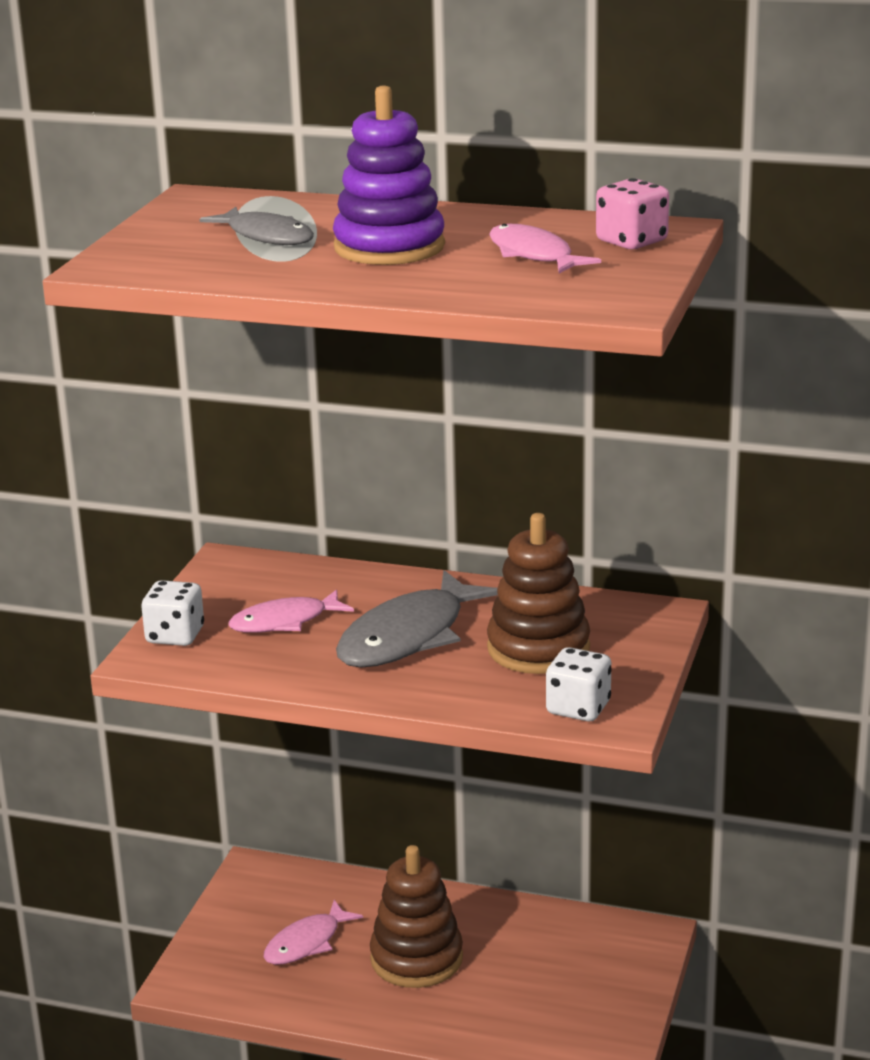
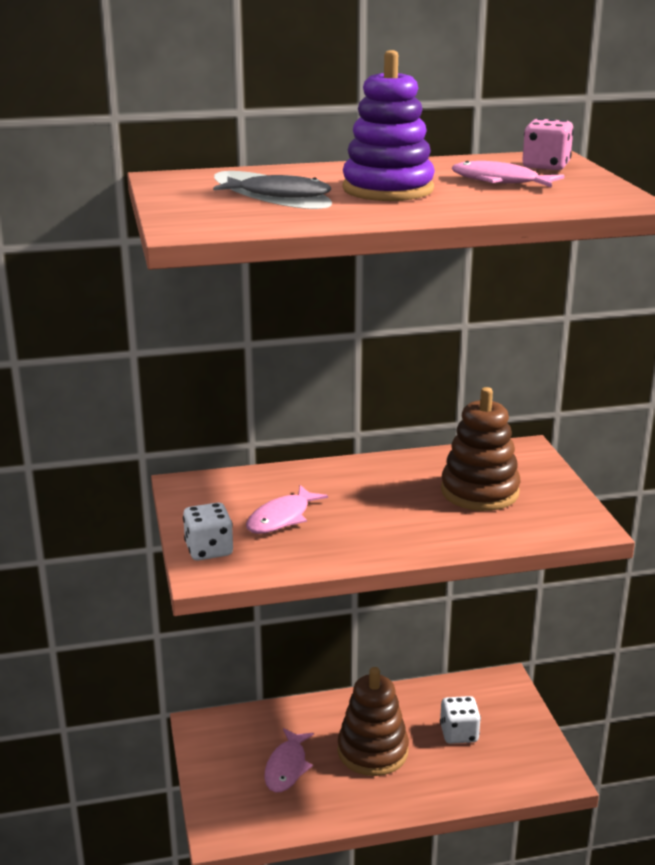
camera: 30 degrees left, 0 degrees up
grey fish [336,570,498,668] -> none
white dice [546,647,612,721] -> white dice moved to [440,696,481,744]

